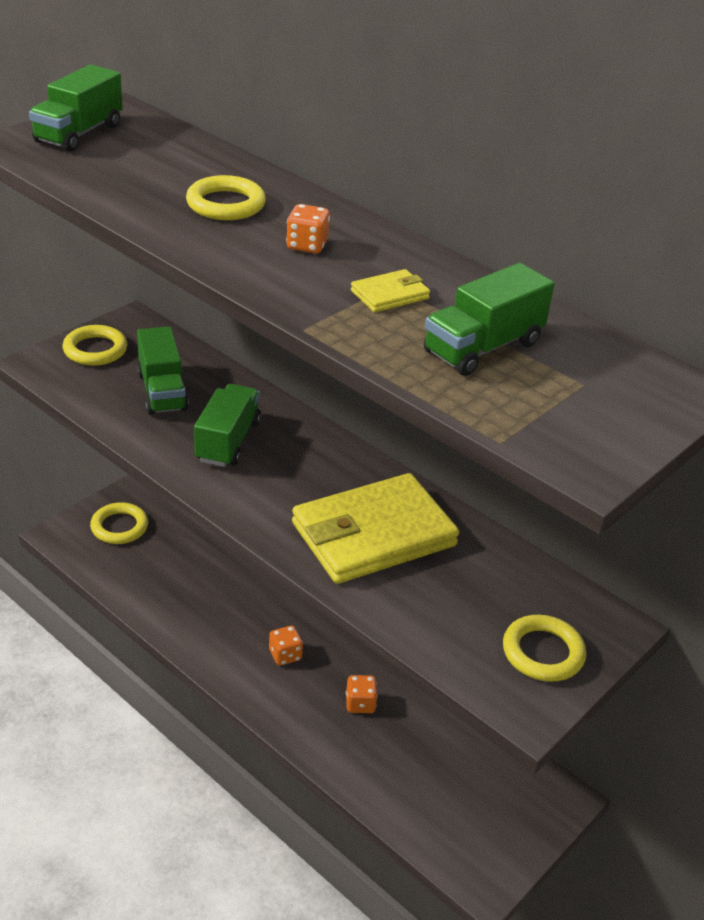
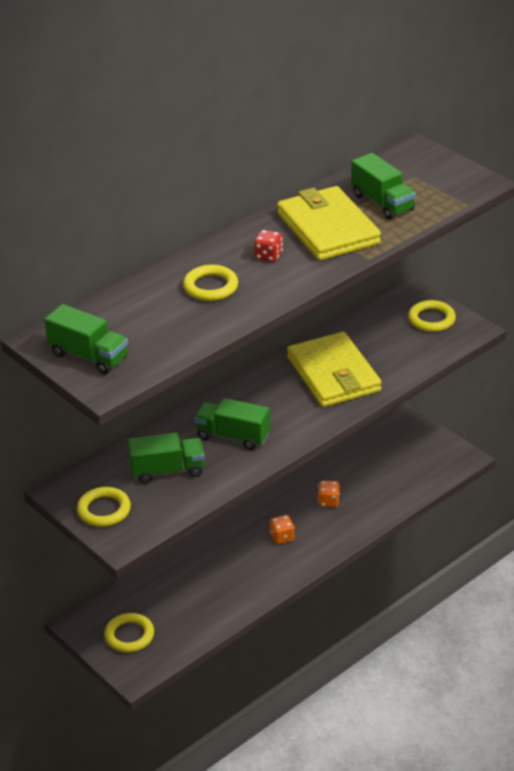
camera: 80 degrees left, 0 degrees up
orange dice [286,204,330,253] -> red dice [254,230,283,262]
yellow wallet [351,269,430,312] -> yellow wallet [277,186,381,261], size x2.45

